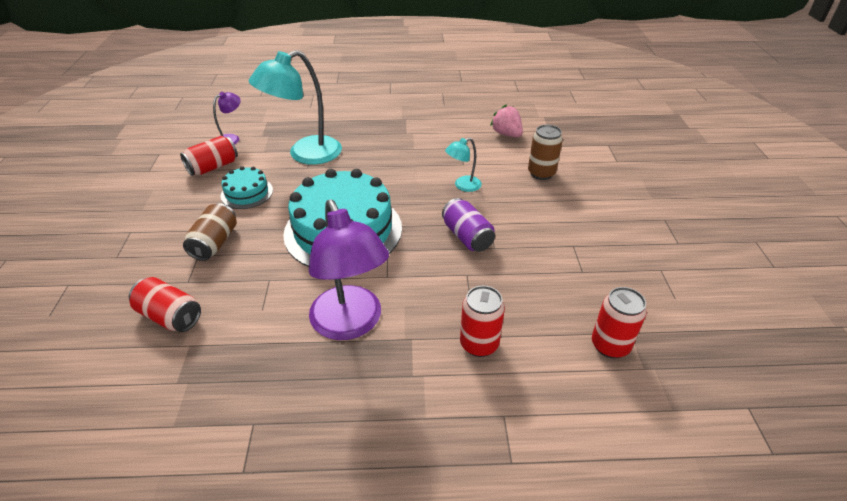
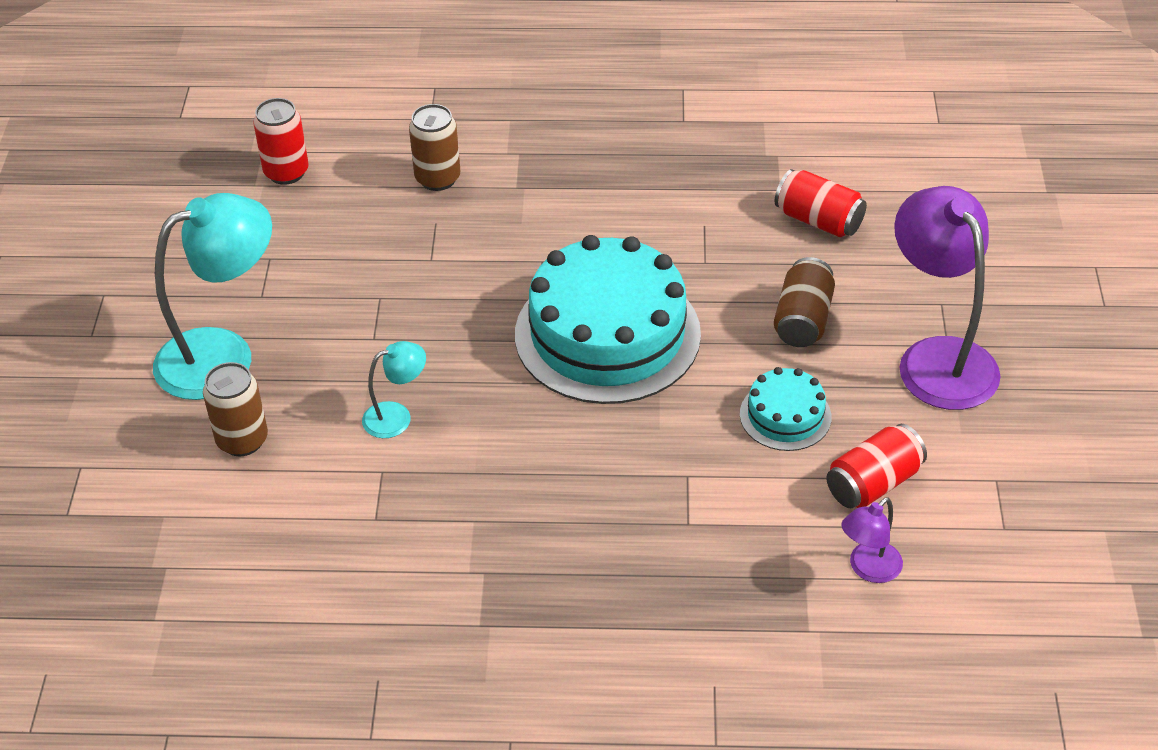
camera: 175 degrees left, 5 degrees up
turquoise lamp [249,50,342,165] -> turquoise lamp moved to [153,193,272,400]
purple lamp [309,200,389,340] -> purple lamp moved to [894,186,1001,410]
purple can [442,198,495,252] -> none
red can [460,286,505,357] -> brown can [409,104,460,191]
pink strawberry [490,104,523,137] -> none

